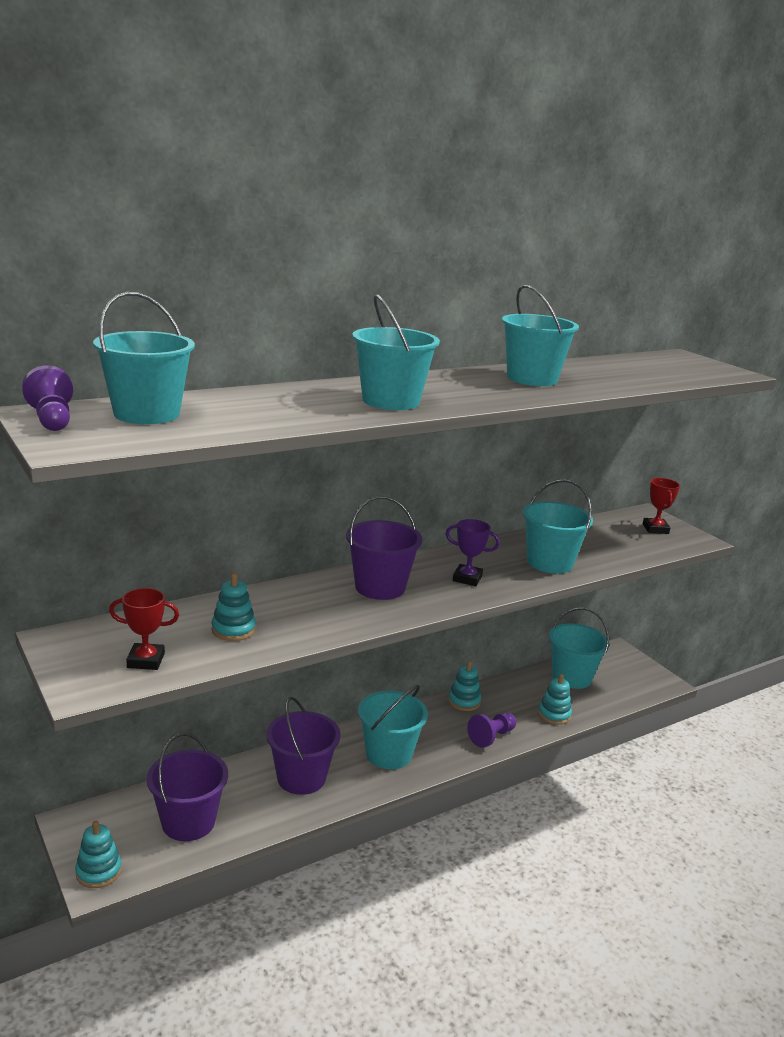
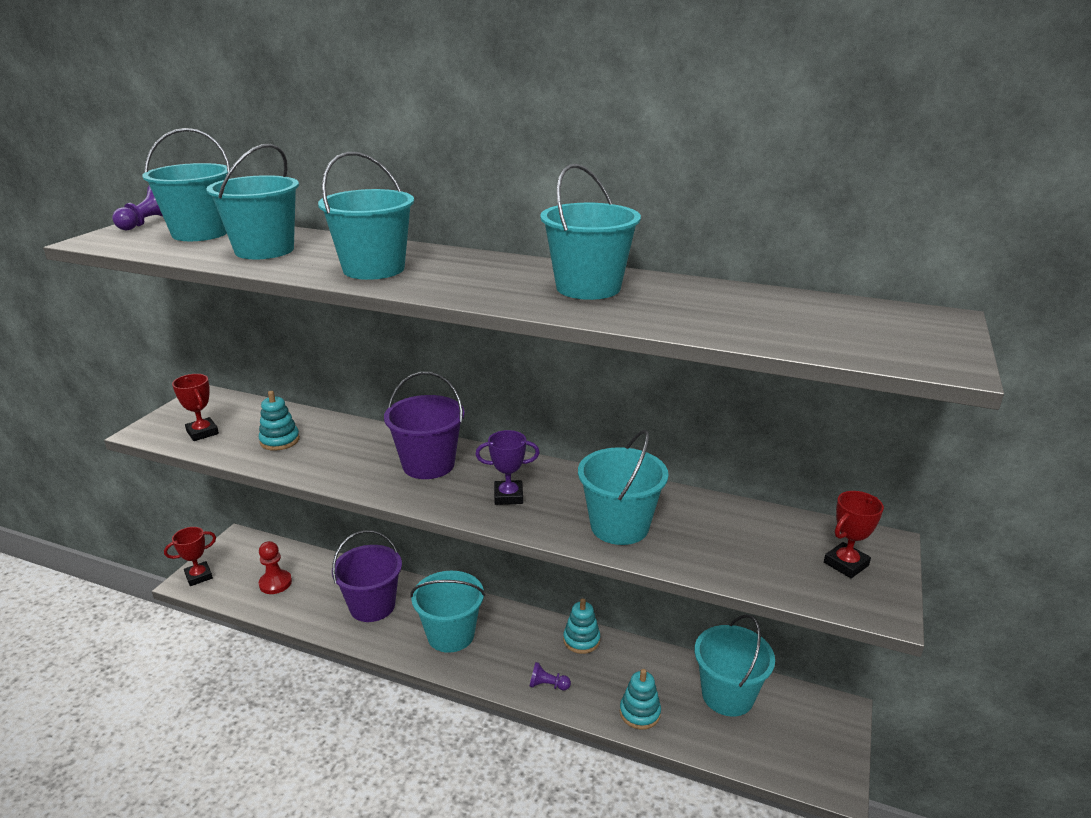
camera: 55 degrees right, 5 degrees up
turquoise stacking toy [75,821,122,888] -> red trophy [164,527,216,586]
purple bucket [147,733,228,841] -> red pawn [259,541,292,594]
purple trophy [445,519,500,586] -> purple trophy turned 75 degrees counterclockwise [475,430,540,505]
purple pawn [467,712,516,748] -> purple pawn [529,662,571,690], size x0.66
none -> turquoise bucket [206,144,299,259]

